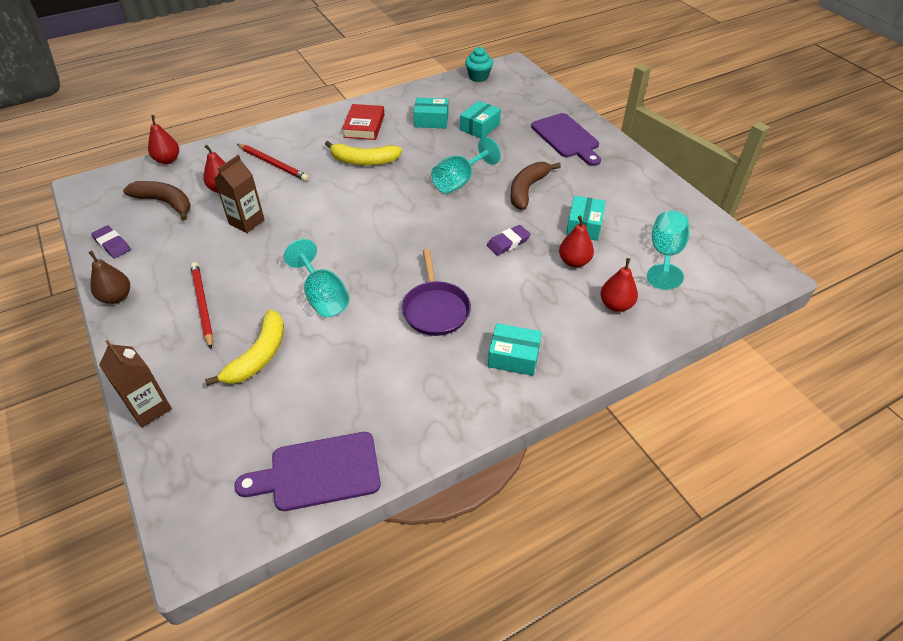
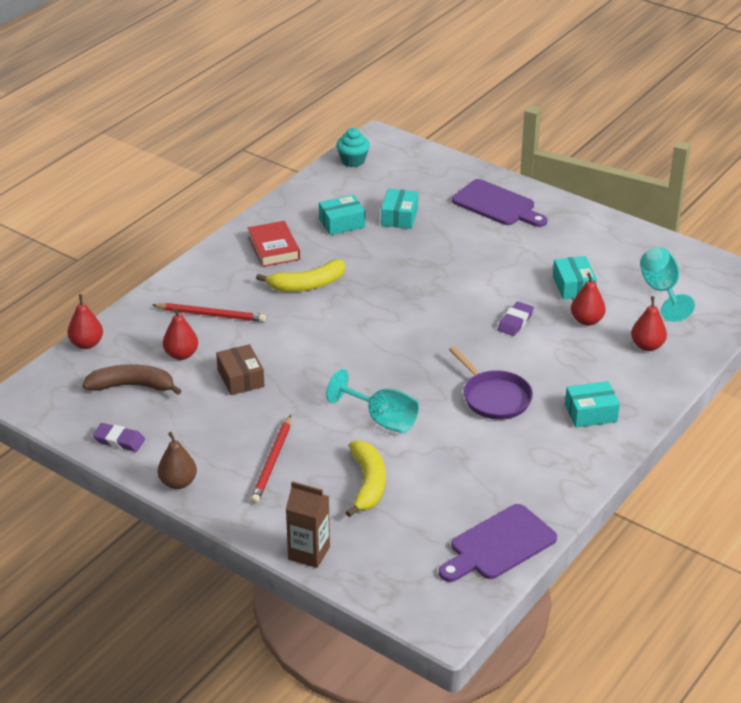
camera: 25 degrees left, 10 degrees down
red pencil [191,262,213,349] -> red pencil turned 120 degrees counterclockwise [250,415,291,504]
brown carton [214,155,265,233] -> brown box [216,344,264,395]
turquoise goblet [431,137,501,194] -> none
brown banana [510,162,561,210] -> none

